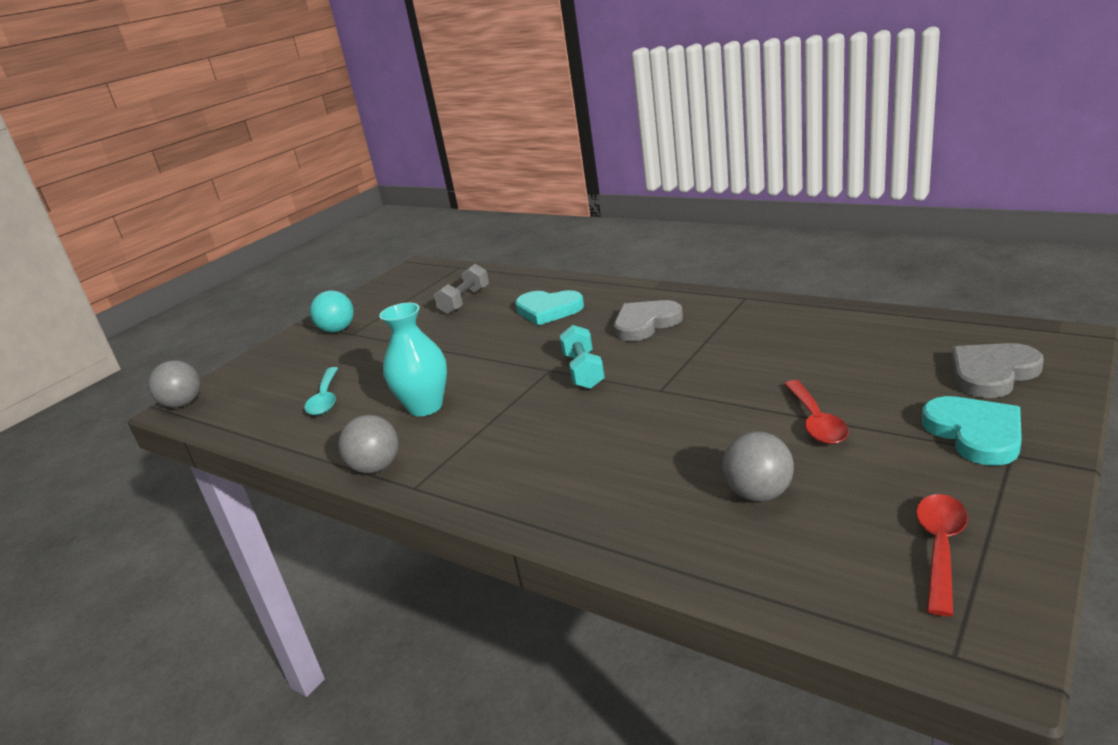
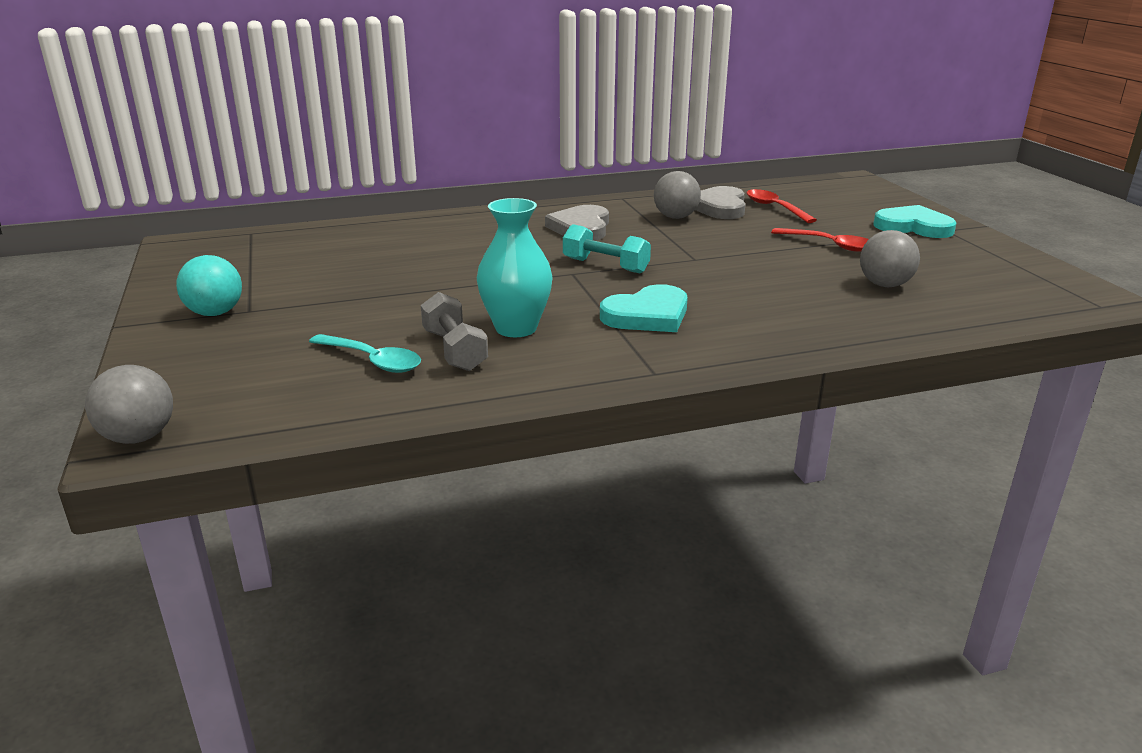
camera: 55 degrees left, 0 degrees up
grey ball [338,415,399,474] -> grey ball moved to [654,171,701,219]
grey dumbbell [434,264,489,314] -> grey dumbbell moved to [421,292,488,371]
turquoise heart [515,290,584,325] -> turquoise heart moved to [600,284,688,332]
red spoon [916,494,968,616] -> red spoon moved to [747,189,817,223]
grey heart [951,343,1044,398] -> grey heart moved to [695,186,745,219]

